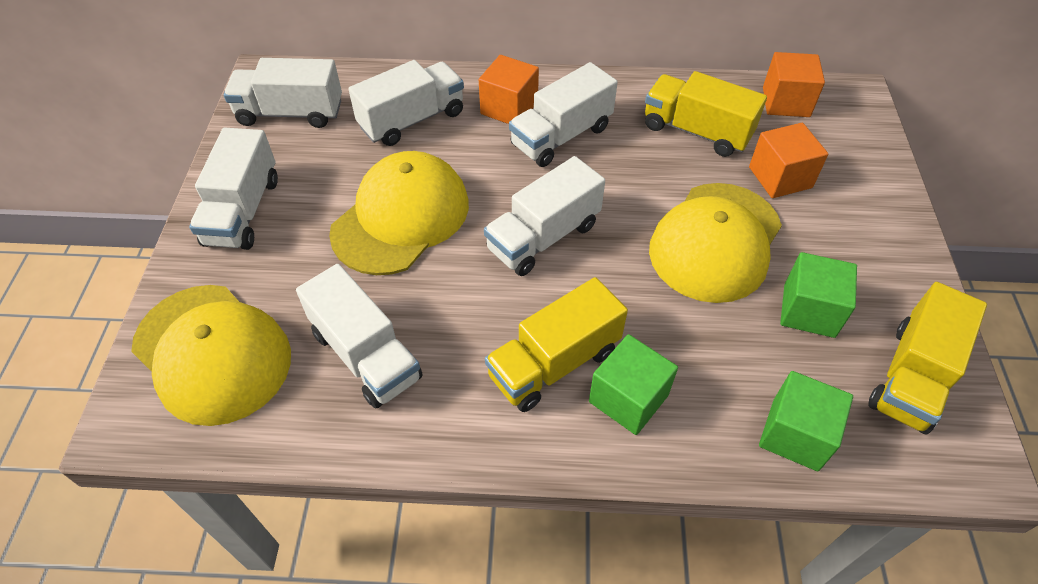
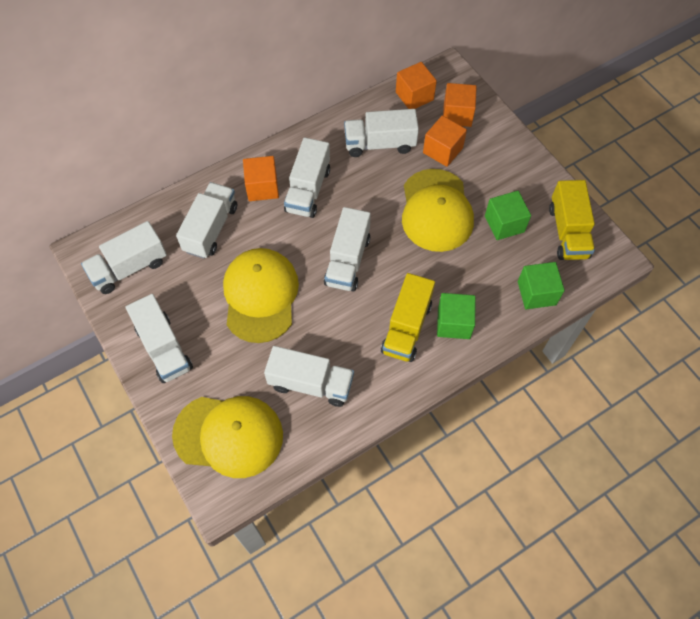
camera: 35 degrees left, 10 degrees up
yellow truck [645,71,767,157] -> white truck [344,109,419,157]
none -> orange cube [443,83,477,127]

